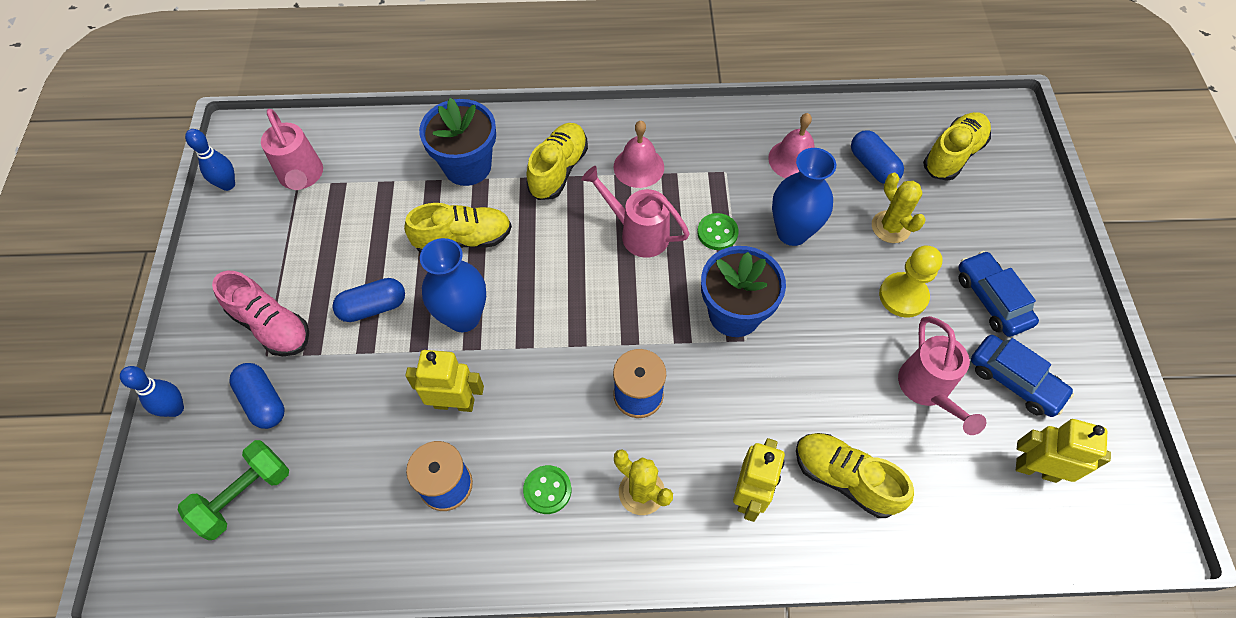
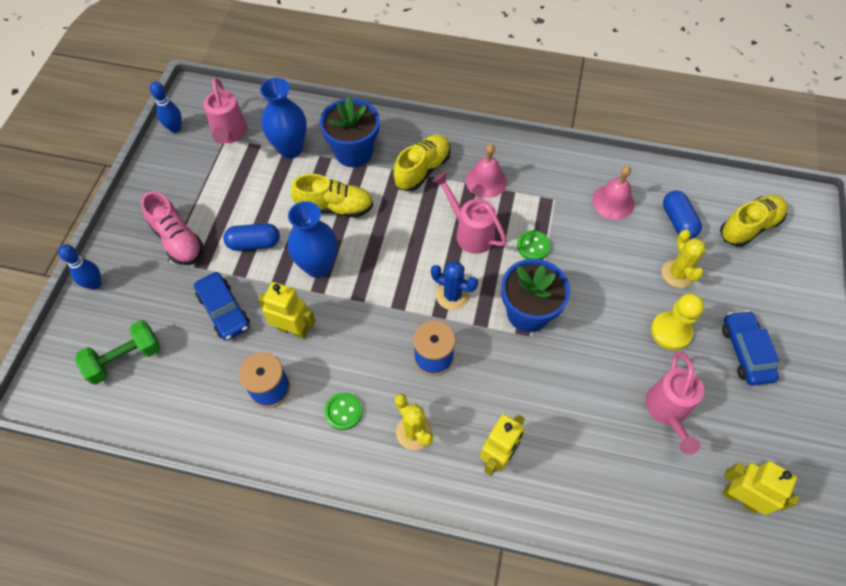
camera: 15 degrees right, 0 degrees up
blue capsule [229,363,285,429] -> none
blue vase [772,148,836,246] -> blue vase moved to [260,78,307,159]
yellow shoe [796,433,914,518] -> none
blue car [971,335,1074,417] -> blue car moved to [194,272,250,341]
none -> blue cactus [431,261,478,310]

